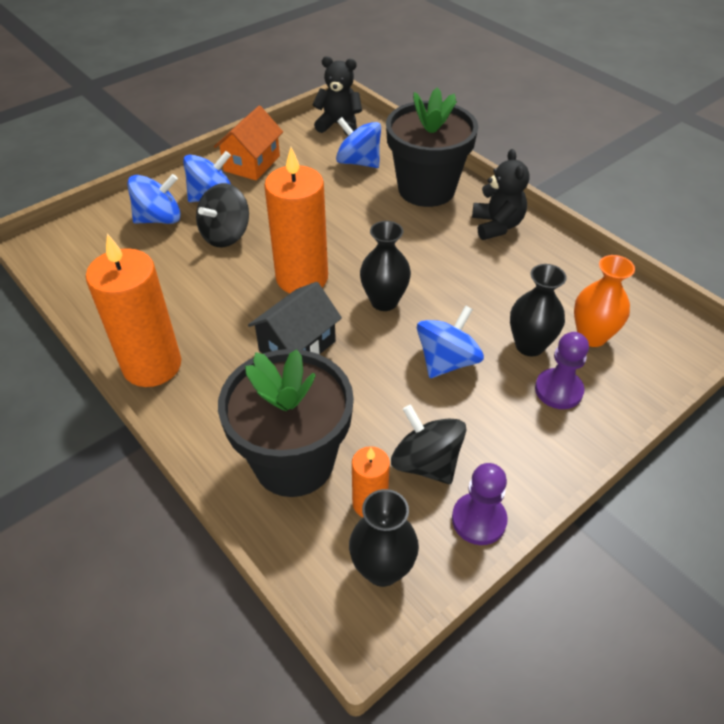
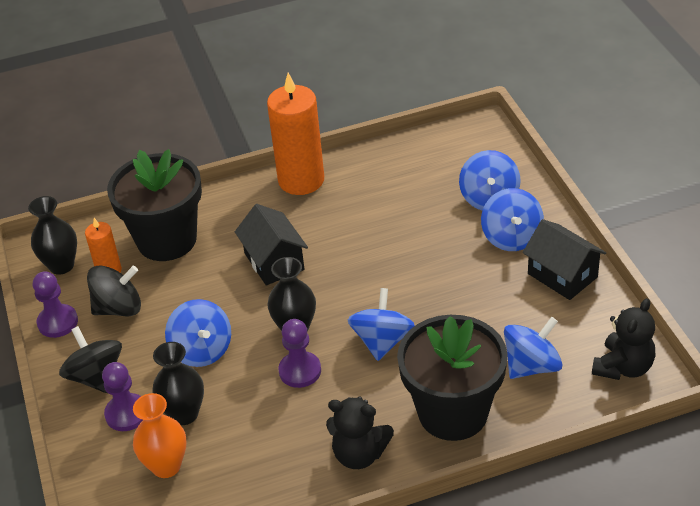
camera: 115 degrees right, 5 degrees down
black spinning top [196,183,249,247] -> black spinning top moved to [59,326,122,393]
orange house [214,106,283,181] -> black house [523,219,606,300]
orange candle [264,147,328,293] -> none
none -> purple pawn [278,319,321,388]
none -> blue spinning top [348,288,415,361]

